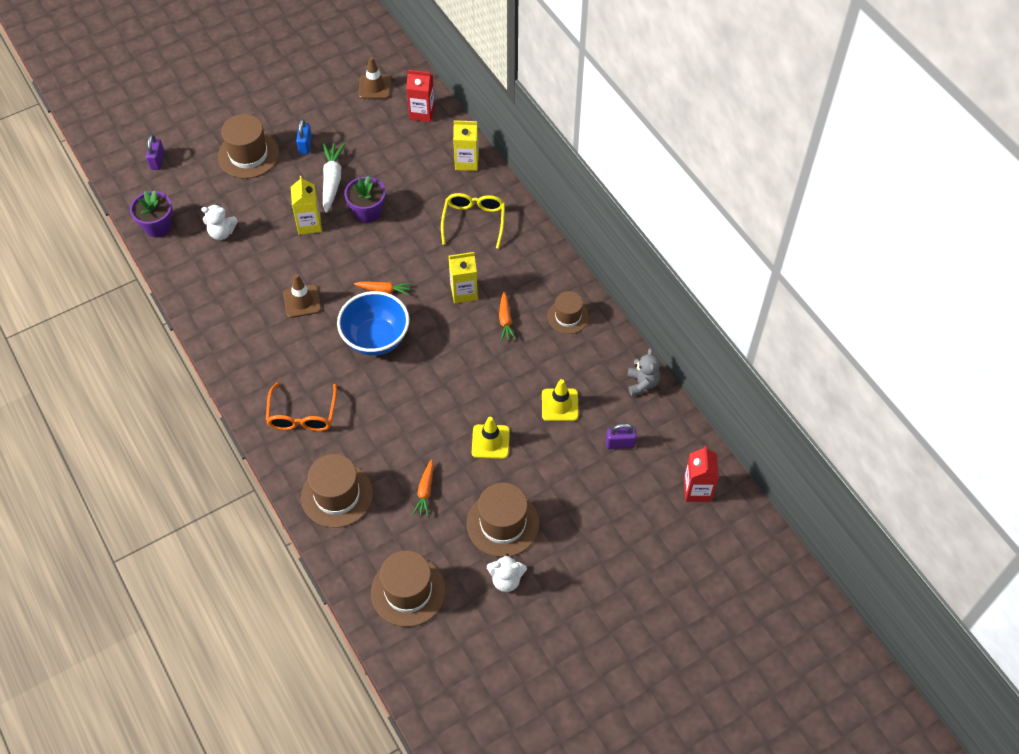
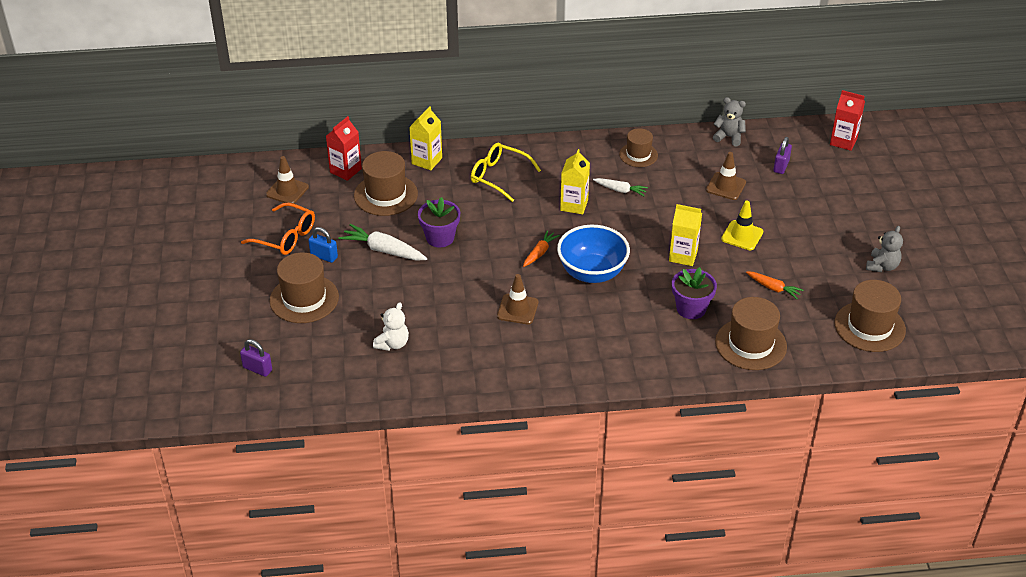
camera: 65 degrees left, 15 degrees down
purple flower pot [130,190,172,238] -> purple flower pot moved to [672,267,717,319]
orange glasses [266,382,337,431] -> orange glasses moved to [241,203,315,255]
yellow carton [291,176,322,235] -> yellow carton moved to [669,204,702,266]
brown hat [467,482,539,557] -> brown hat moved to [354,151,418,216]
white teddy bear [487,554,527,592] -> grey teddy bear [866,226,903,272]
orange carrot [499,292,516,341] -> white carrot [593,178,648,196]
yellow traffic cone [542,379,579,421] -> brown traffic cone [706,152,746,200]

